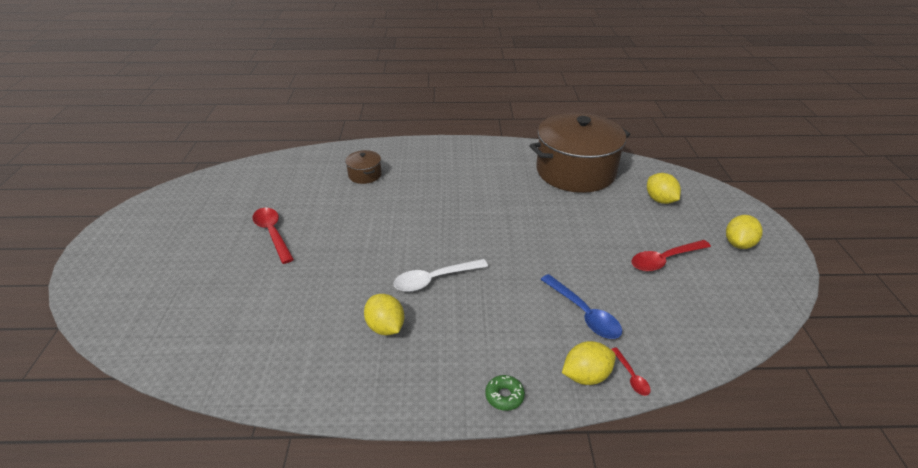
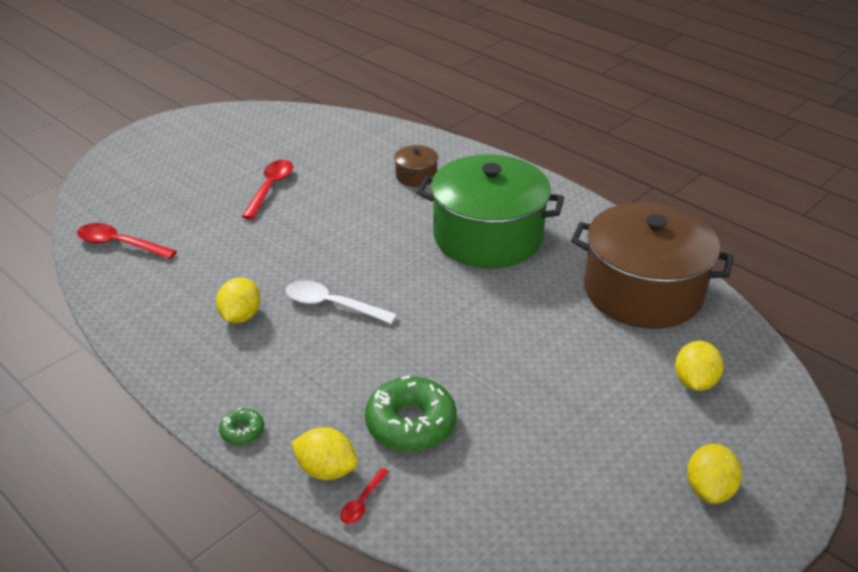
camera: 45 degrees right, 0 degrees up
blue spoon [540,274,622,339] -> green donut [365,375,456,452]
red spoon [631,240,711,272] -> red spoon moved to [77,223,177,259]
yellow lemon [726,215,763,249] -> yellow lemon turned 60 degrees counterclockwise [687,444,742,504]
none -> green pot [417,154,564,268]

